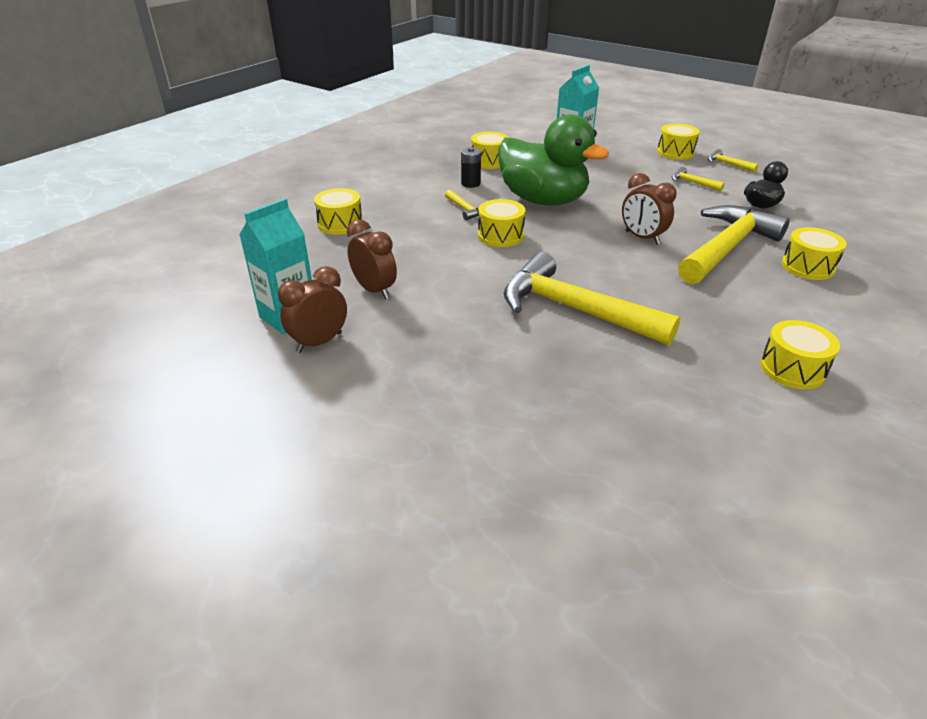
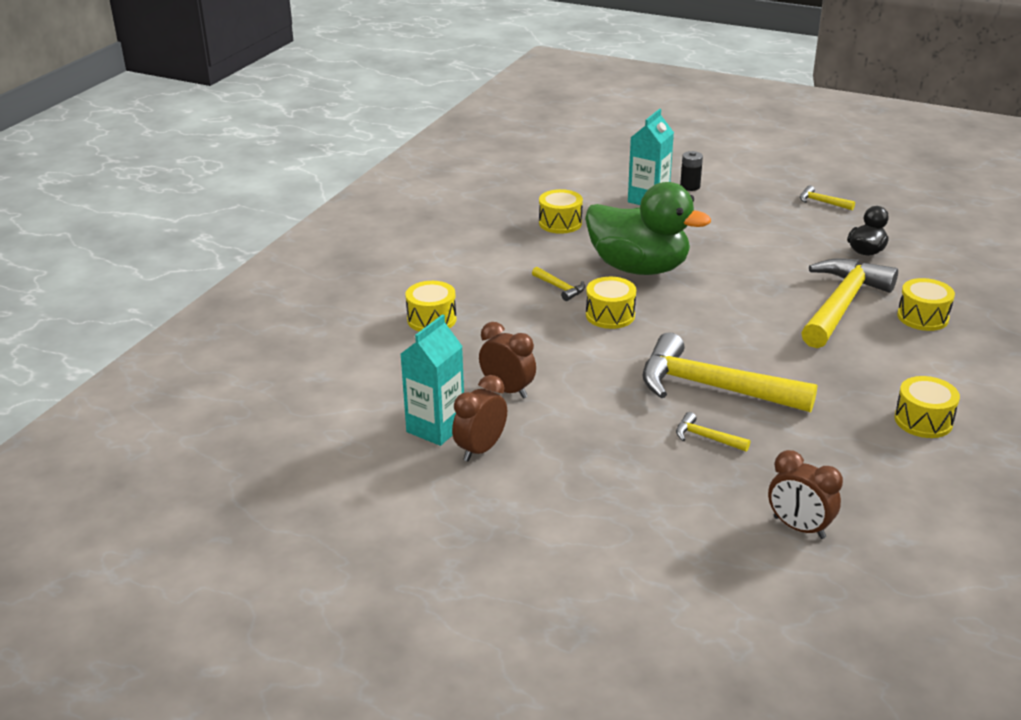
camera: 10 degrees left, 5 degrees down
black battery [461,147,481,188] -> black battery moved to [680,151,703,191]
brown clock [622,173,677,245] -> brown clock moved to [768,450,843,539]
yellow drum [657,124,700,160] -> none
yellow hammer [671,167,725,191] -> yellow hammer moved to [676,412,750,452]

